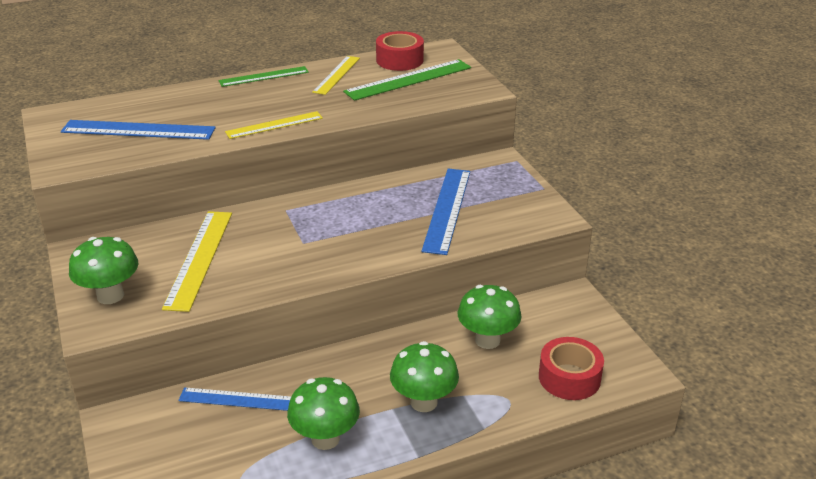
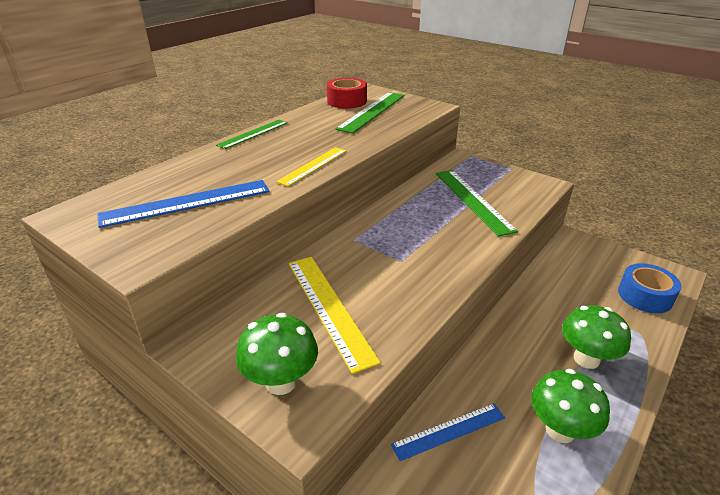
camera: 30 degrees left, 0 degrees up
yellow ruler [312,56,360,95] -> none
blue ruler [421,169,470,255] -> green ruler [436,170,518,237]
green mushroom [458,285,521,349] -> none
red tape [539,337,604,400] -> blue tape [618,263,682,313]

